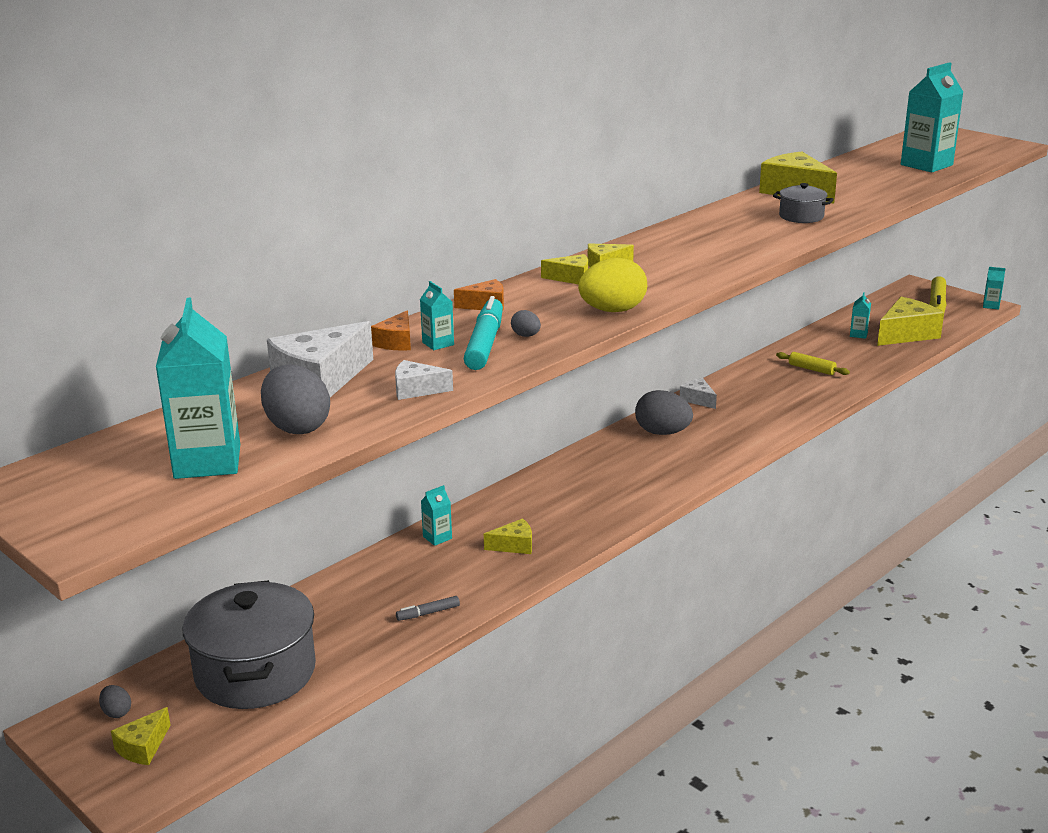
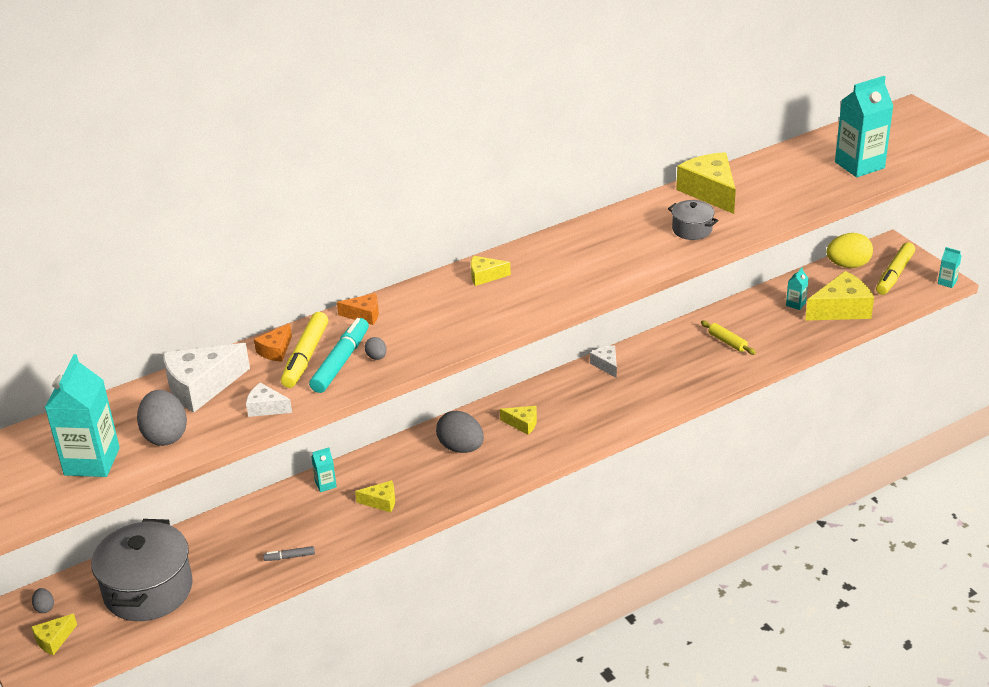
camera: 15 degrees right, 10 degrees up
turquoise carton [420,281,454,350] -> yellow marker [281,312,328,388]
yellow cheese [541,254,588,285] -> yellow cheese moved to [500,406,537,435]
yellow egg [578,258,647,312] -> yellow egg moved to [826,233,873,268]
grey egg [635,390,693,435] -> grey egg moved to [436,411,484,453]

